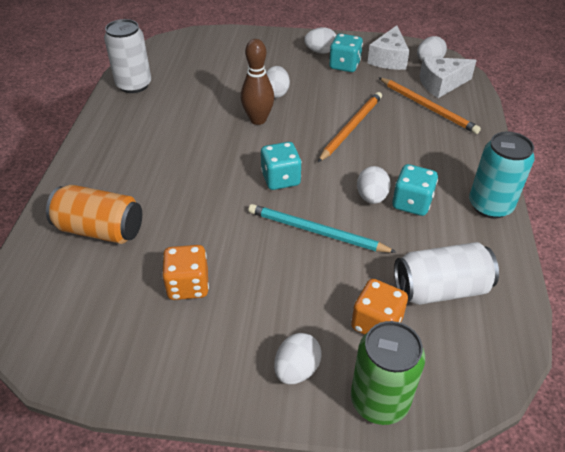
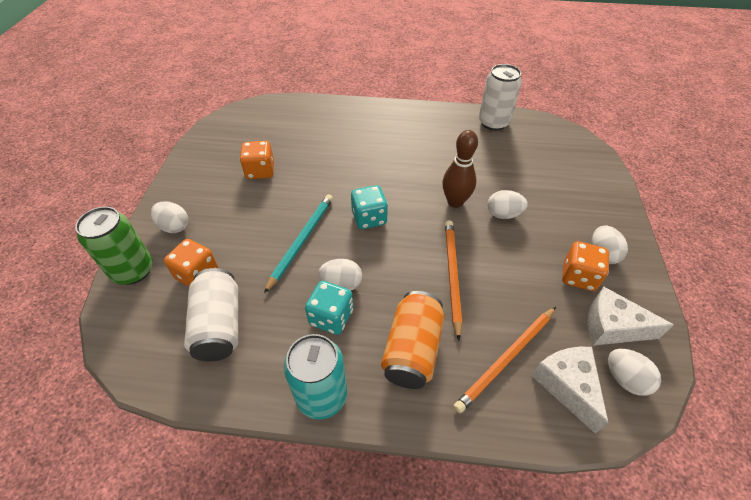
camera: 90 degrees right, 5 degrees up
orange can [46,185,142,244] -> orange can moved to [381,291,445,389]
orange pencil [318,92,382,162] -> orange pencil turned 120 degrees counterclockwise [445,220,462,341]
turquoise dice [329,33,363,72] -> orange dice [562,241,609,291]

